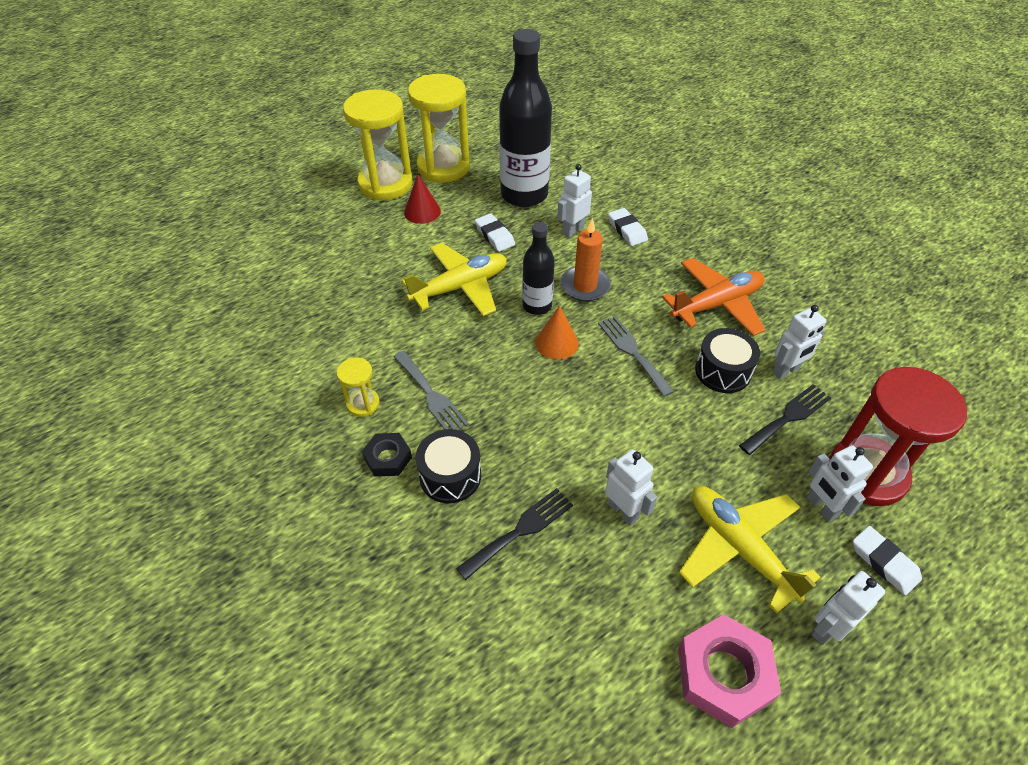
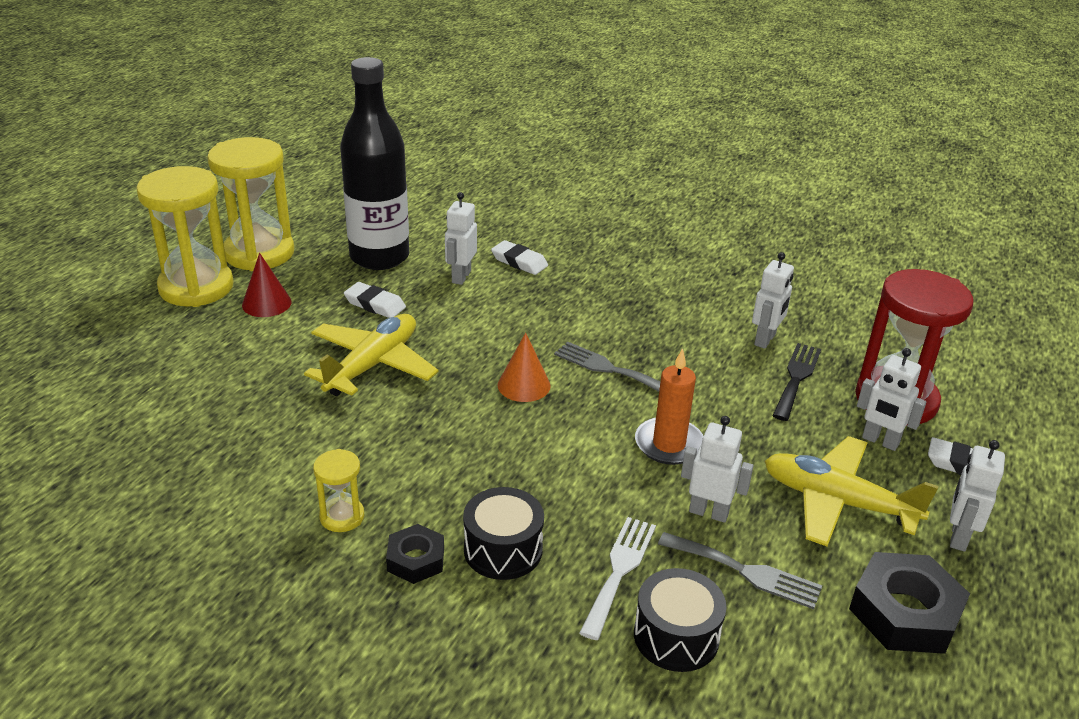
camera: 30 degrees left, 15 degrees down
grey fork [394,351,469,430] -> grey fork moved to [658,532,822,609]
black fork [456,488,573,580] -> white fork [579,517,656,640]
black bottle [522,222,555,315] -> none
orange candle [560,218,611,301] -> orange candle moved to [635,348,703,465]
orange plane [662,258,765,336] -> none
pink nut [678,614,781,728] -> black nut [849,552,970,654]
black drum [695,328,760,393] -> black drum moved to [634,568,726,672]

